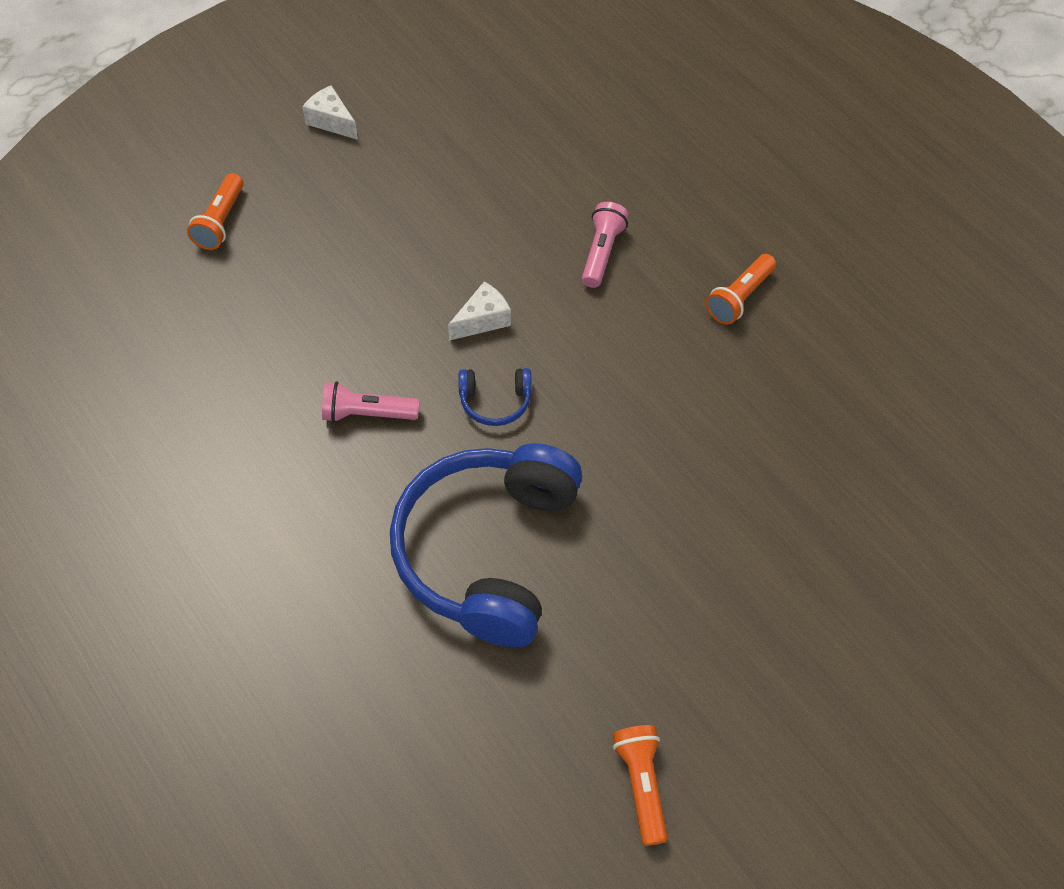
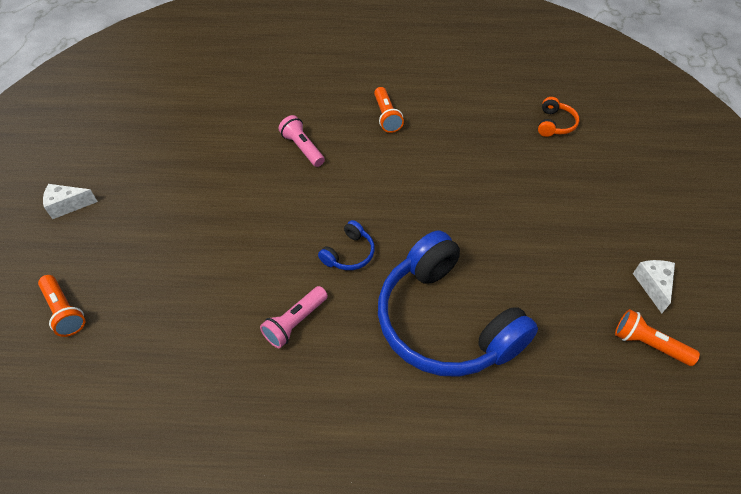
camera: 50 degrees left, 5 degrees down
white cheese [448,281,511,341] -> white cheese moved to [633,260,675,313]
none -> orange headphones [538,97,579,137]

